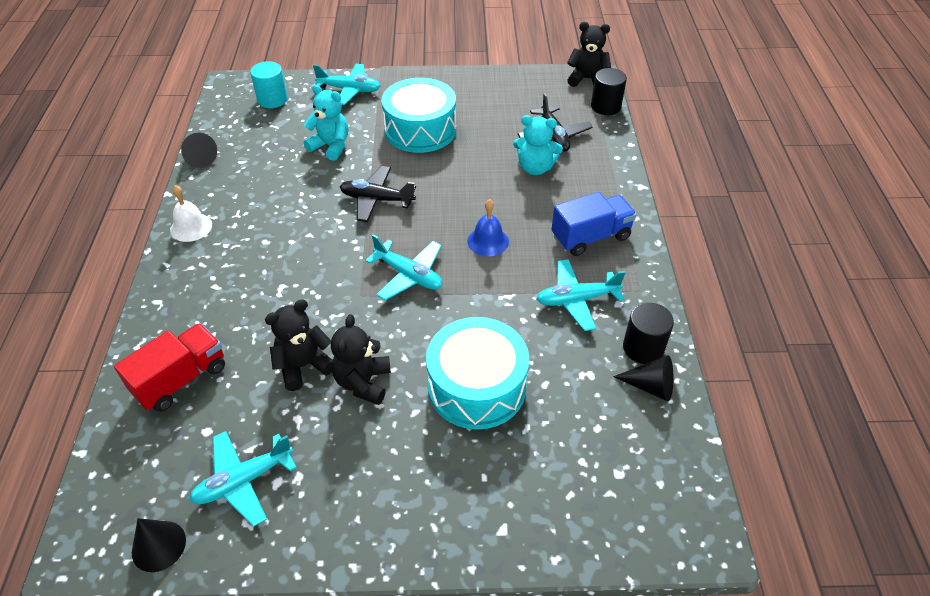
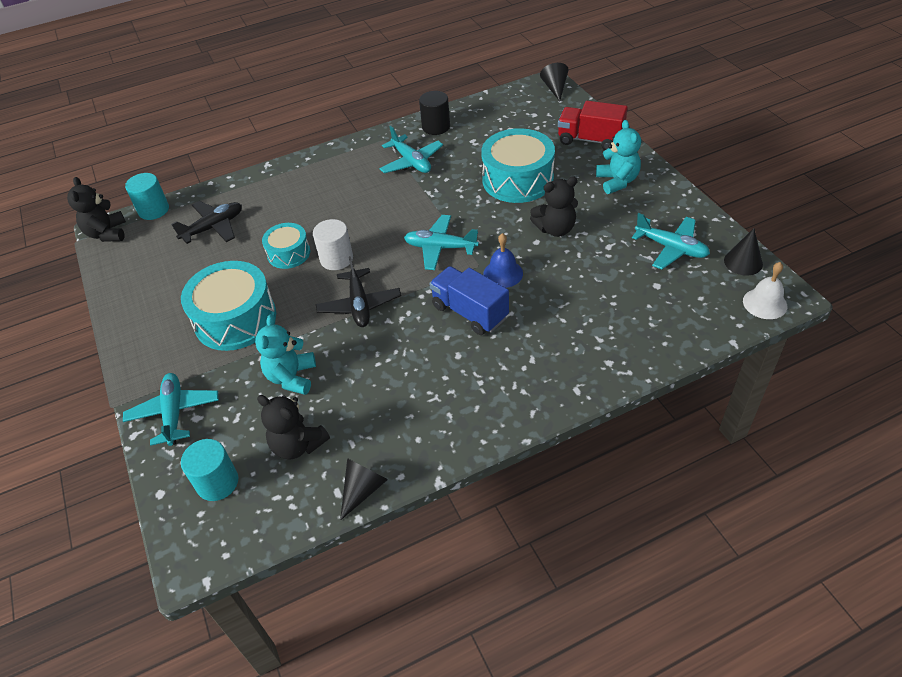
camera: 110 degrees left, 0 degrees up
red truck [114,323,225,412] -> red truck moved to [558,101,628,150]
white bell [170,185,212,242] -> white bell moved to [743,262,787,319]
black teddy bear [265,299,333,391] -> black teddy bear moved to [257,395,330,459]
turquoise plane [365,235,442,301] -> turquoise plane turned 90 degrees counterclockwise [404,215,479,270]
blue bell [467,199,509,256] -> blue bell moved to [483,233,523,288]
turquoise teddy bear [513,115,563,175] -> turquoise teddy bear moved to [596,120,641,194]
blue truck [551,192,637,256] -> blue truck moved to [429,266,509,335]
black cylinder [591,68,627,115] -> turquoise cylinder [125,173,169,220]
black cone [613,355,674,402] -> black cone moved to [540,63,568,101]
none -> turquoise drum [262,223,310,269]
none -> white cylinder [313,219,353,270]

